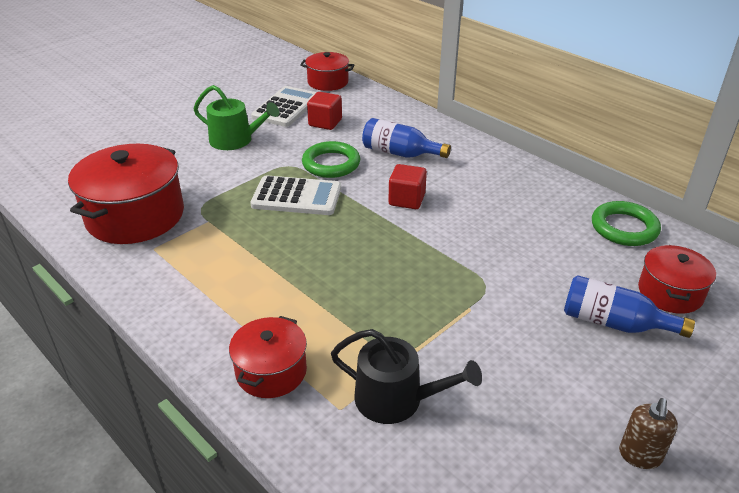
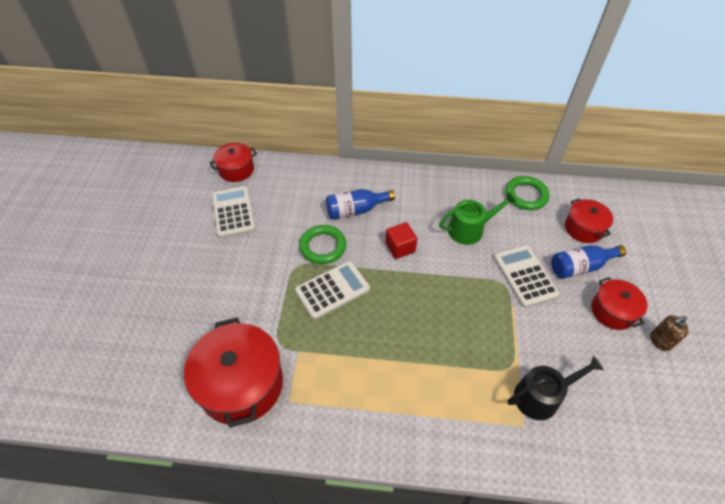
camera: 40 degrees left, 15 degrees up
green watering can [193,85,279,150] -> green watering can moved to [439,192,517,245]
red pot [229,316,307,398] -> red pot moved to [591,277,648,330]
red cube [307,92,342,130] -> none
brown soap dispenser [619,398,678,469] -> brown soap dispenser turned 90 degrees clockwise [650,315,689,351]
none -> white calculator [494,245,560,308]

